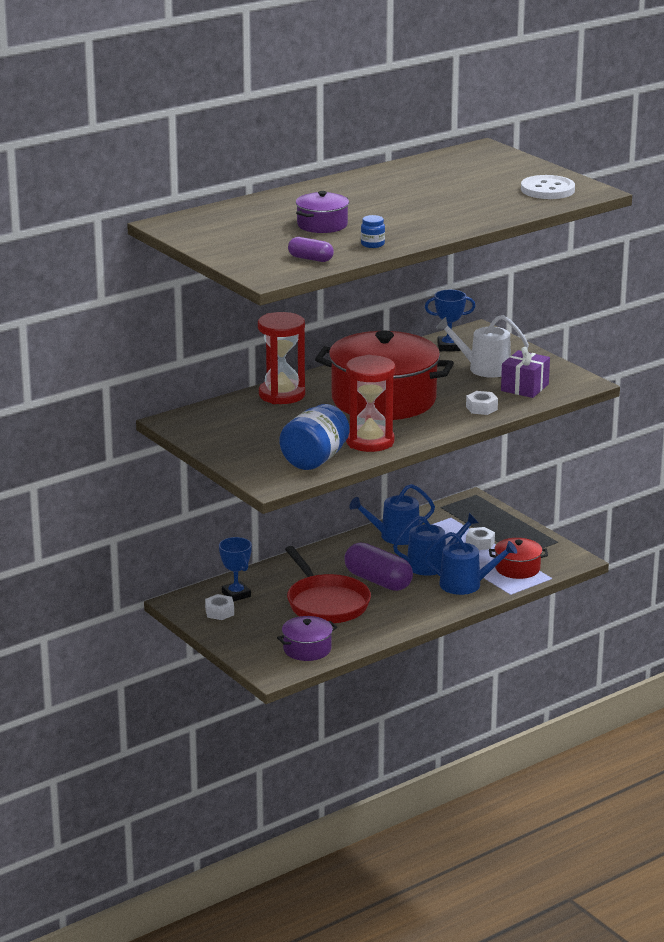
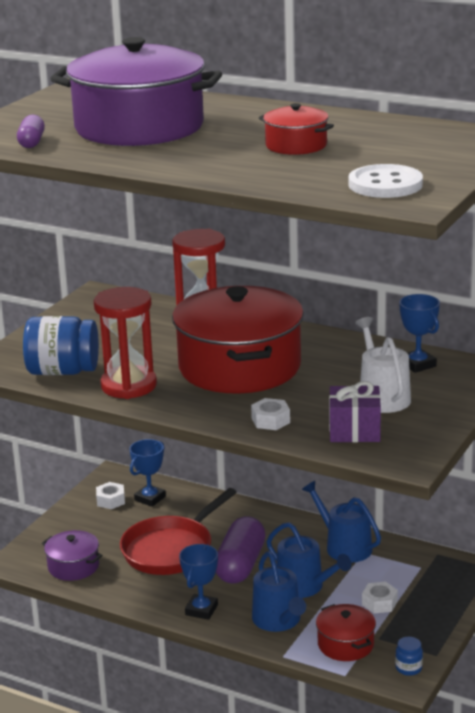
camera: 65 degrees right, 0 degrees up
purple pot [296,191,349,233] -> purple pot [50,37,222,146], size x2.20
blue jar [361,215,385,248] -> blue jar moved to [395,637,423,676]
none -> blue trophy [179,544,218,620]
none -> red pot [259,103,334,155]

